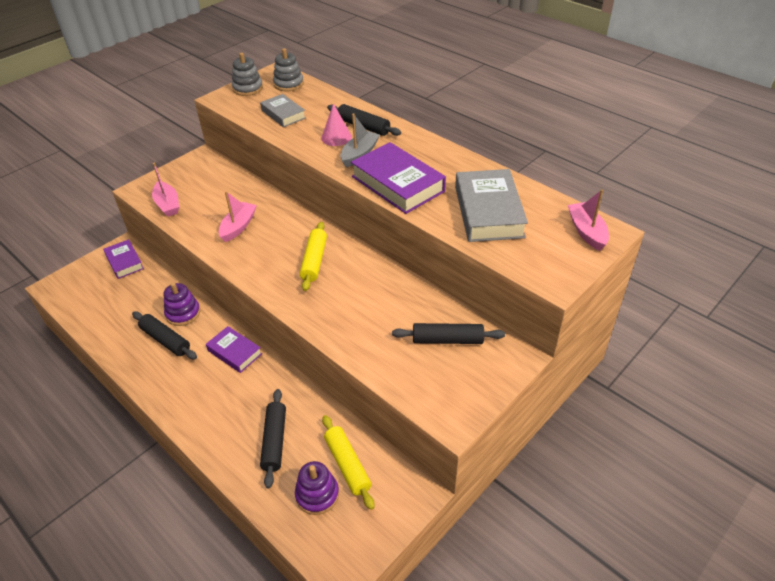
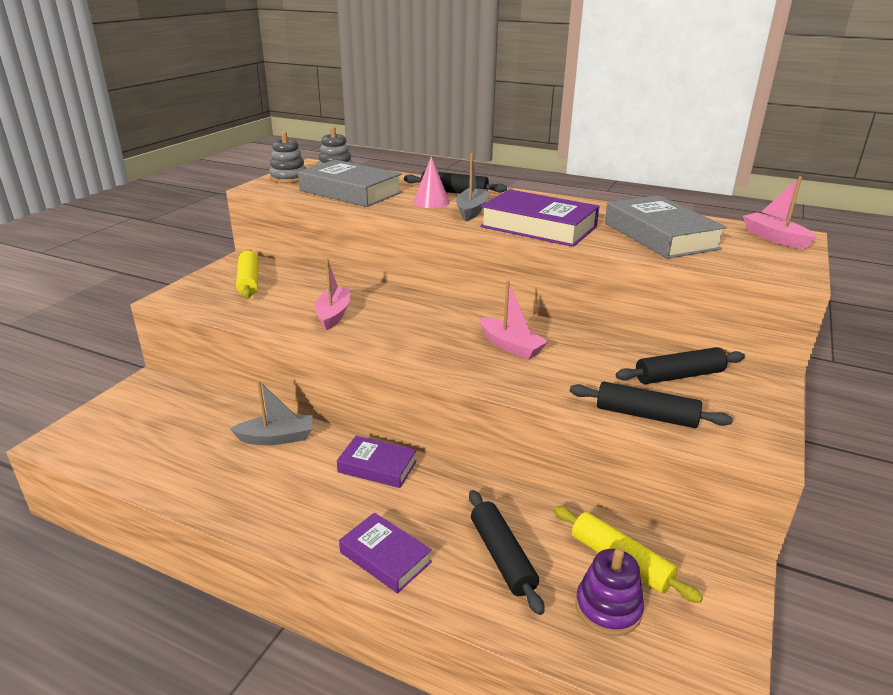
camera: 20 degrees left, 15 degrees down
purple book [103,239,144,279] -> purple book moved to [339,513,432,593]
black rolling pin [132,312,197,359] -> black rolling pin moved to [570,382,733,428]
pink boat [152,163,179,217] -> pink boat moved to [479,281,548,360]
purple stacking toy [164,283,200,326] -> grey boat [230,380,312,445]
grey book [260,94,306,127] -> grey book [298,160,402,207], size x1.72
yellow rolling pin [300,222,327,291] -> yellow rolling pin moved to [236,249,258,299]

